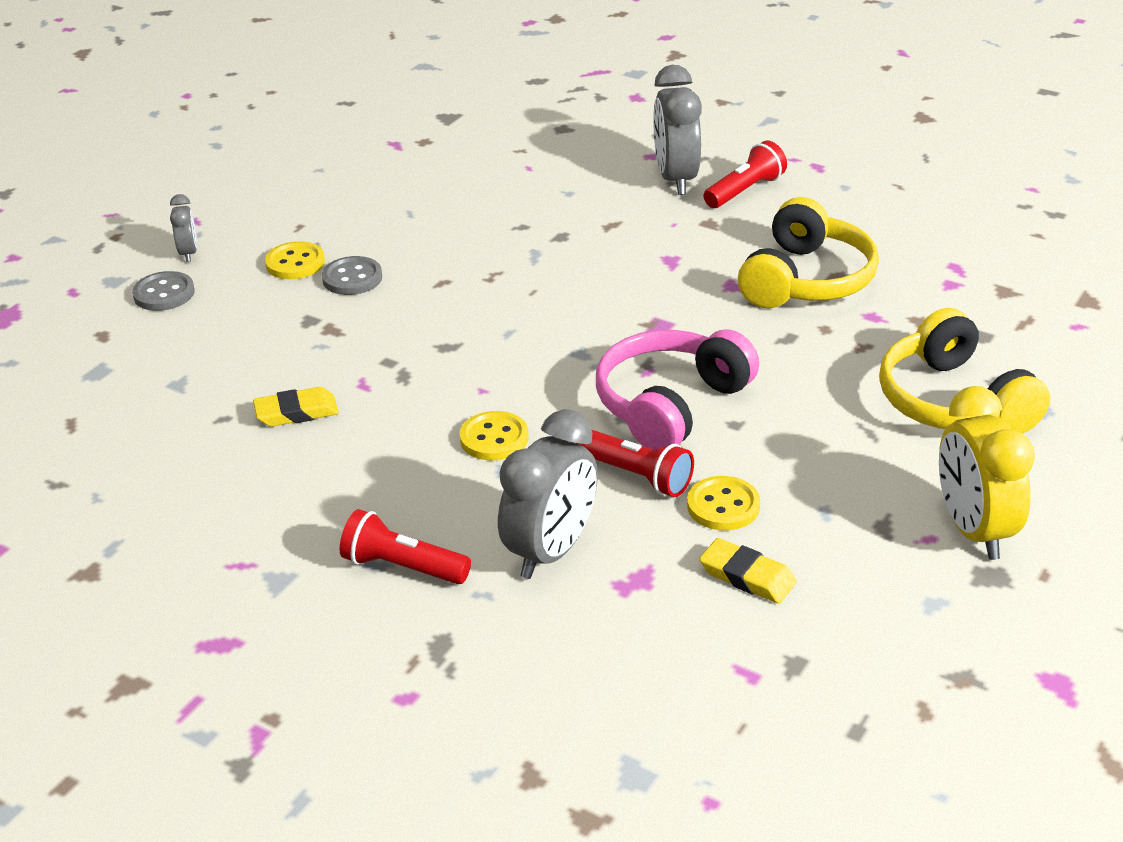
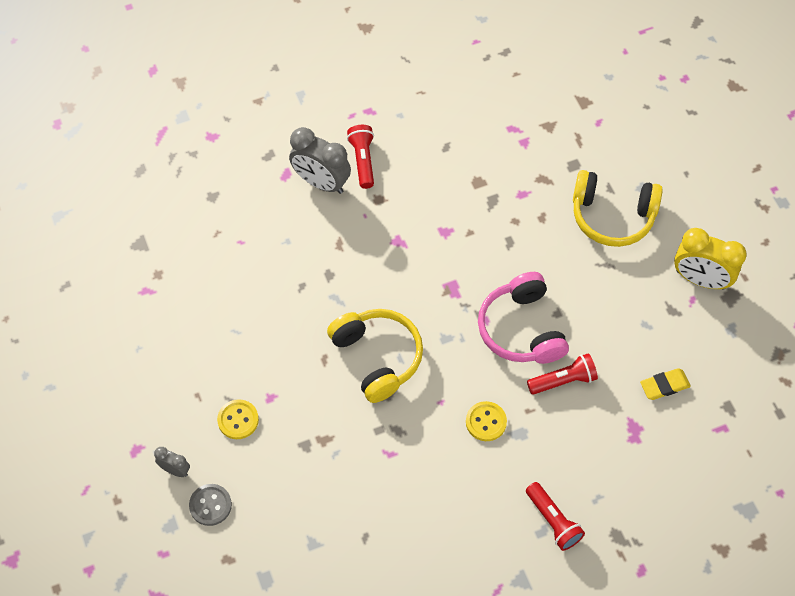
camera: 55 degrees left, 25 degrees up
yellow eraser [253,387,339,427] -> none
grey button [322,256,382,295] -> none
red flashlight [340,509,471,584] -> red flashlight turned 90 degrees counterclockwise [526,482,585,551]
grey clock [498,409,598,579] -> none
yellow button [687,476,760,530] -> none
yellow headphones [738,197,879,308] -> yellow headphones moved to [327,309,423,403]

